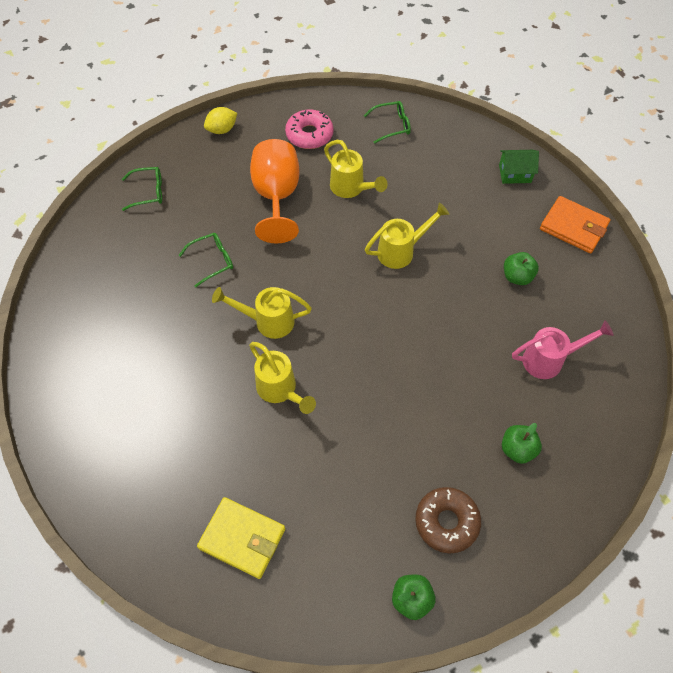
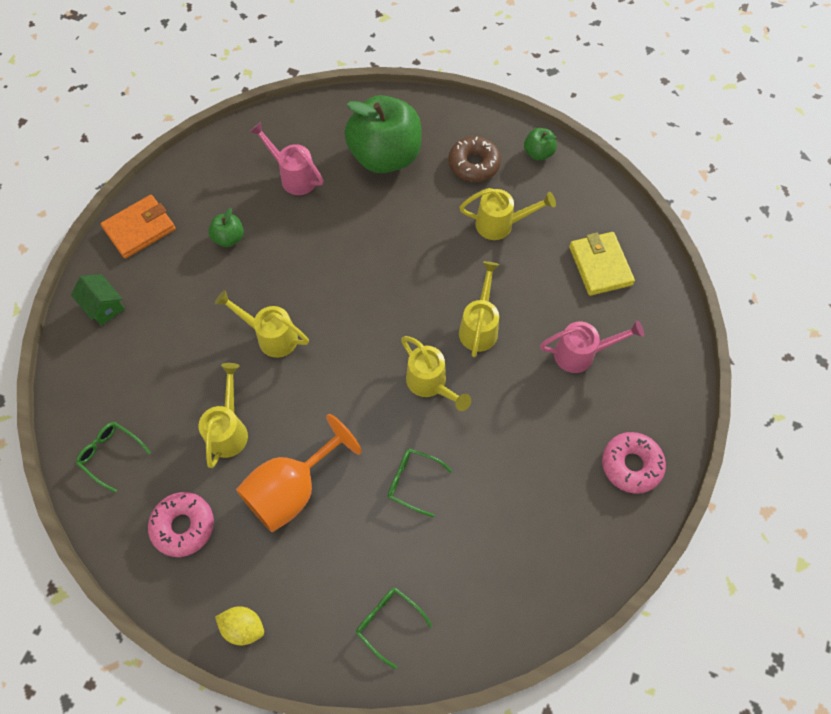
camera: 130 degrees left, 5 degrees up
green apple [502,423,542,464] -> green apple [344,95,422,173], size x2.31
orange wallet [540,196,611,253] -> orange wallet turned 60 degrees clockwise [101,195,176,259]
none -> yellow watering can [459,188,556,240]
none -> pink watering can [540,320,644,373]
none -> pink donut [602,432,666,494]

